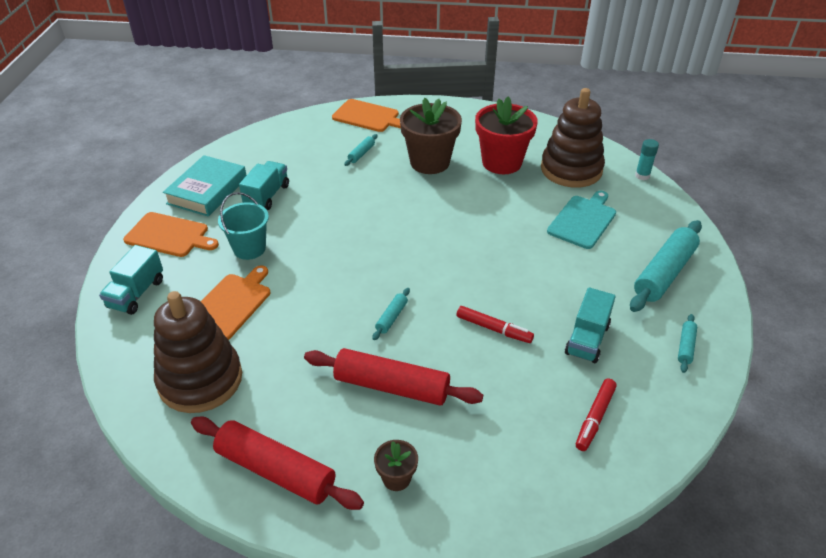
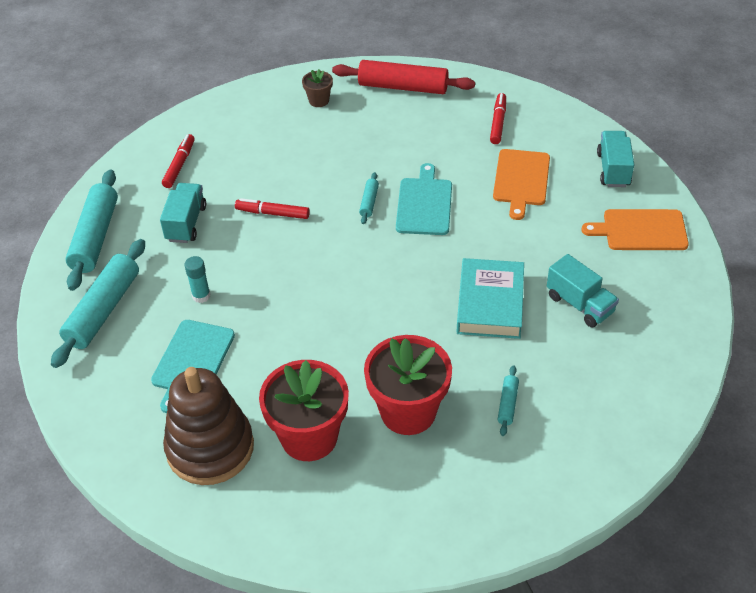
camera: 165 degrees right, 5 degrees up
brown stacking toy [154,291,242,413] -> red marker [490,93,506,144]
turquoise book [163,155,246,217] -> turquoise book moved to [457,258,524,339]
turquoise bucket [218,192,269,260] -> none
turquoise truck [239,161,289,210] -> turquoise truck turned 45 degrees counterclockwise [547,254,619,328]
red rolling pin [304,348,483,406] -> none
orange cutting board [332,99,401,132] -> none
brown flower pot [400,98,462,174] -> red flower pot [364,335,452,435]
turquoise glue stick [635,139,659,180] -> turquoise glue stick moved to [184,256,211,303]
turquoise rolling pin [678,314,697,373] -> turquoise rolling pin [66,170,118,291], size x2.19
none -> turquoise cutting board [396,163,452,235]

